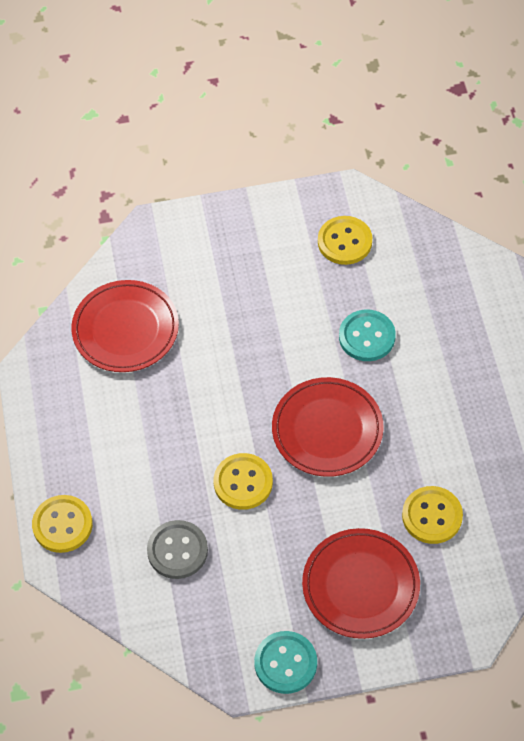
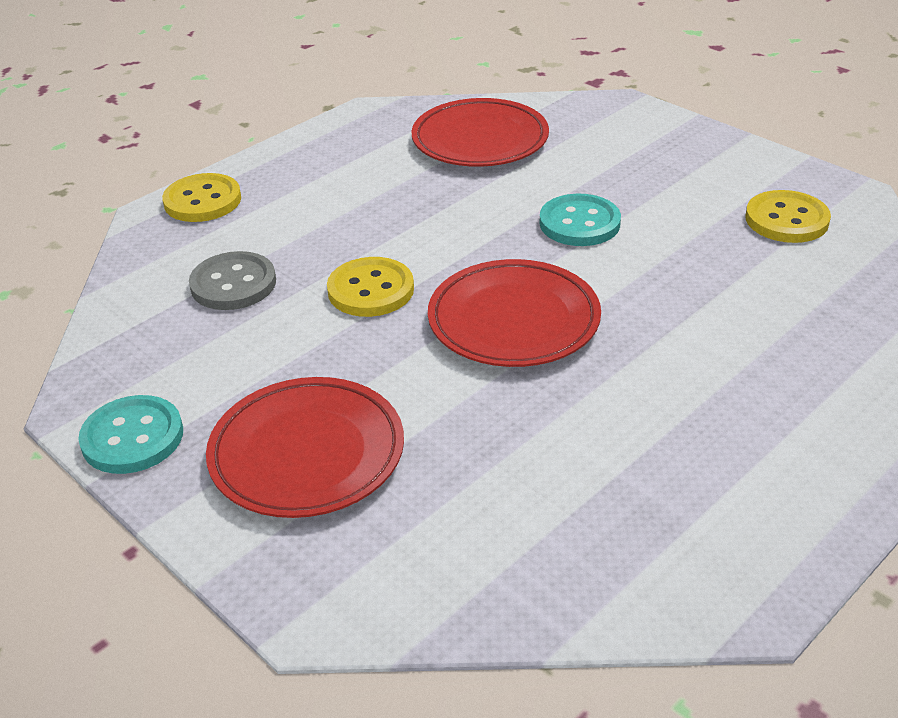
camera: 55 degrees right, 20 degrees down
turquoise button [339,310,396,361] -> turquoise button moved to [540,194,621,246]
yellow button [402,486,463,544] -> none

